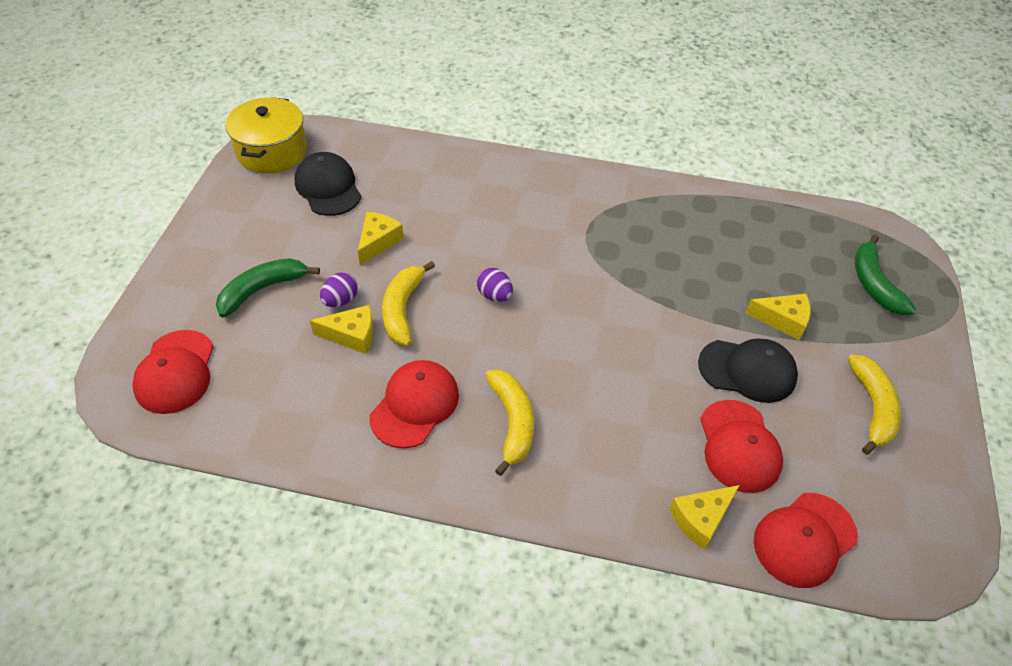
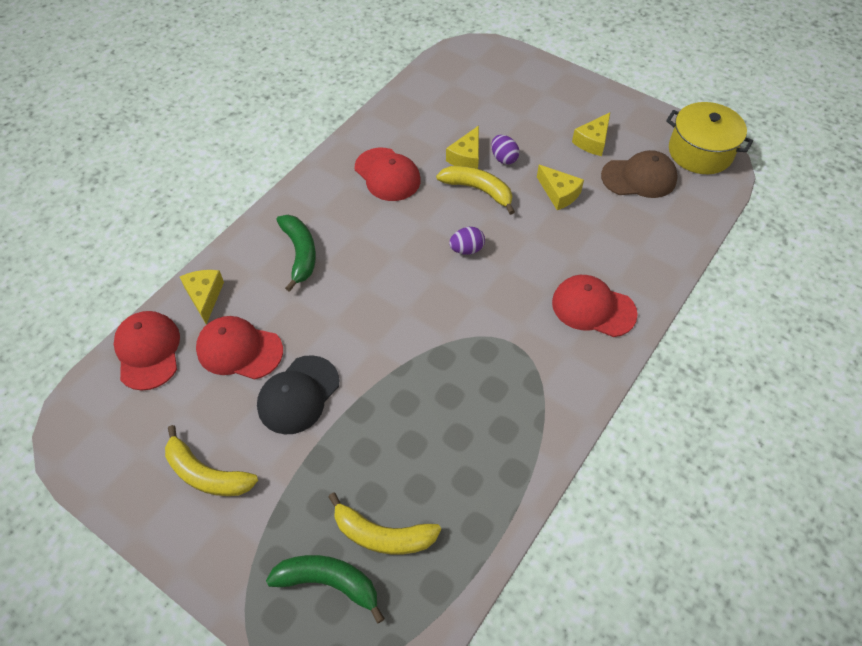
camera: 115 degrees right, 5 degrees up
red cap [132,330,214,414] -> red cap moved to [552,275,638,337]
green banana [216,258,320,318] -> green banana moved to [276,215,316,292]
black cap [295,152,361,216] -> brown cap [601,150,678,198]
yellow banana [485,370,534,476] -> yellow banana moved to [328,493,441,555]
yellow cheese [745,294,811,340] -> yellow cheese moved to [572,113,610,156]

